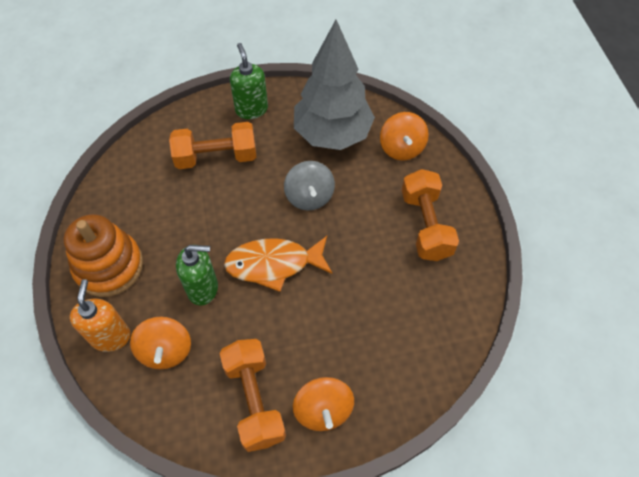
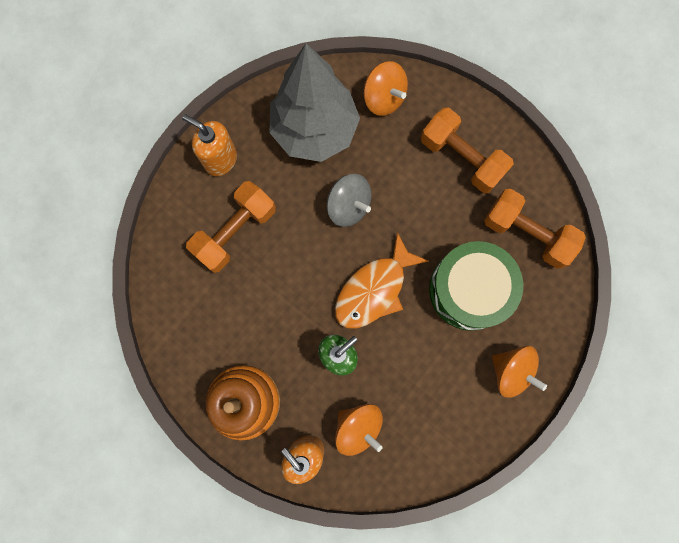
camera: 40 degrees left, 20 degrees up
orange dumbbell [220,339,286,452] -> orange dumbbell moved to [484,189,586,269]
green soap dispenser [230,43,268,119] -> orange soap dispenser [182,114,237,176]
none -> green drum [429,241,523,331]

